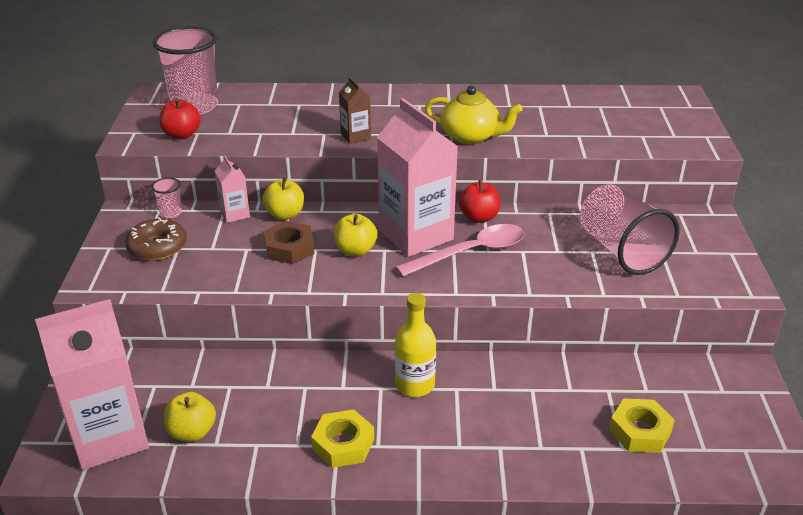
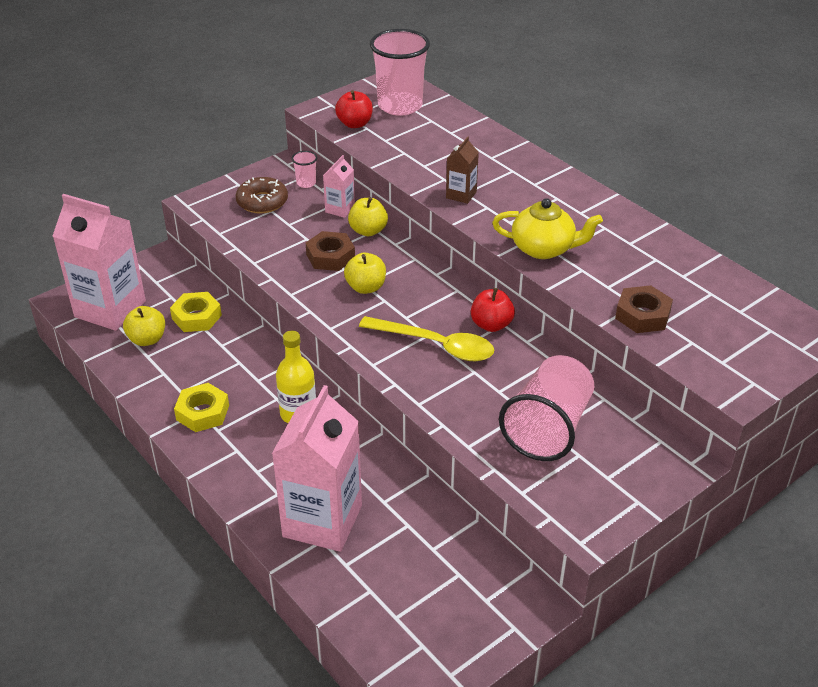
camera: 50 degrees right, 5 degrees up
pink carton [377,98,458,257] -> pink carton moved to [272,385,362,552]
pink spoon [396,224,524,277] -> yellow spoon [359,316,494,361]
yellow teapot [425,86,523,145] -> yellow teapot turned 60 degrees counterclockwise [492,198,603,259]
yellow nut [609,398,675,453] -> yellow nut moved to [170,292,222,332]
none -> brown nut [615,285,673,333]

